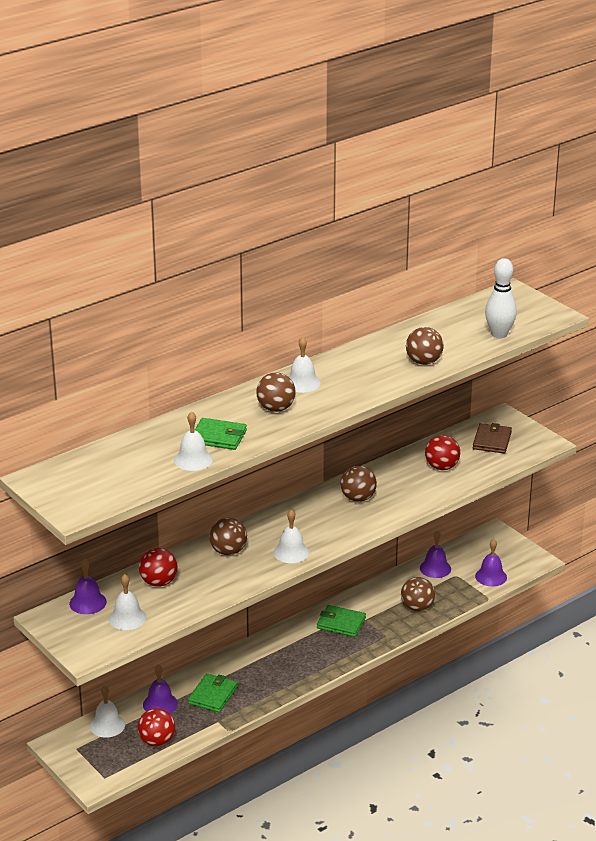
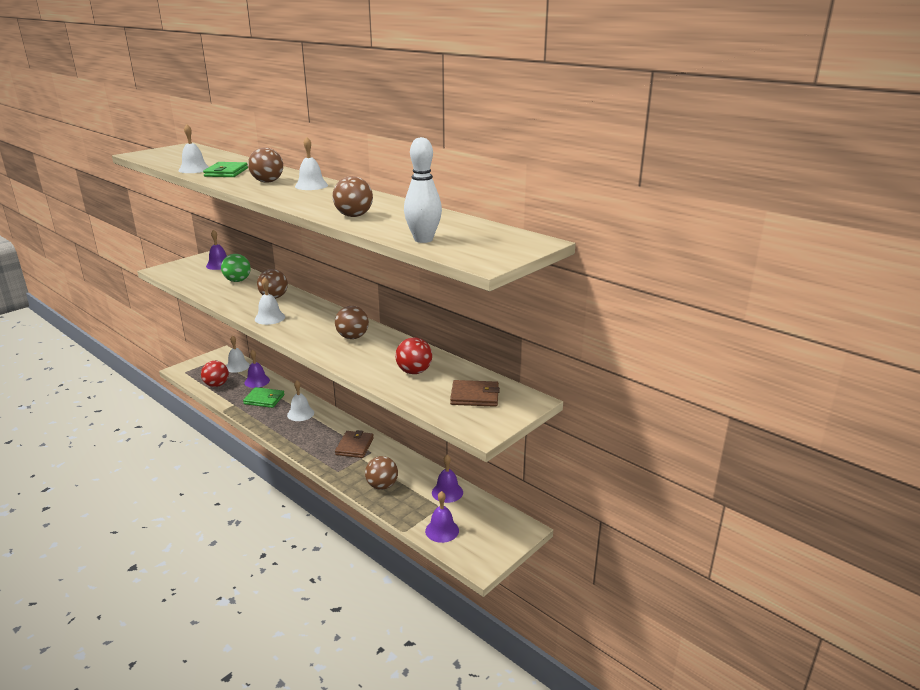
camera: 80 degrees right, 5 degrees down
white bell [109,574,146,630] -> white bell moved to [287,380,314,421]
red ball [139,548,177,587] -> green ball [221,254,251,282]
green wallet [317,605,366,637] -> brown wallet [335,430,374,458]

